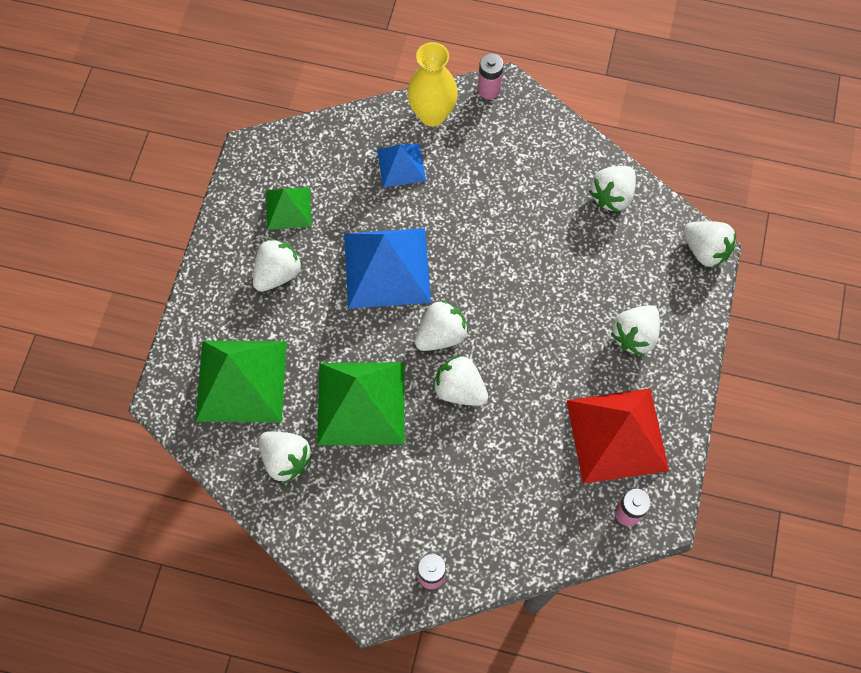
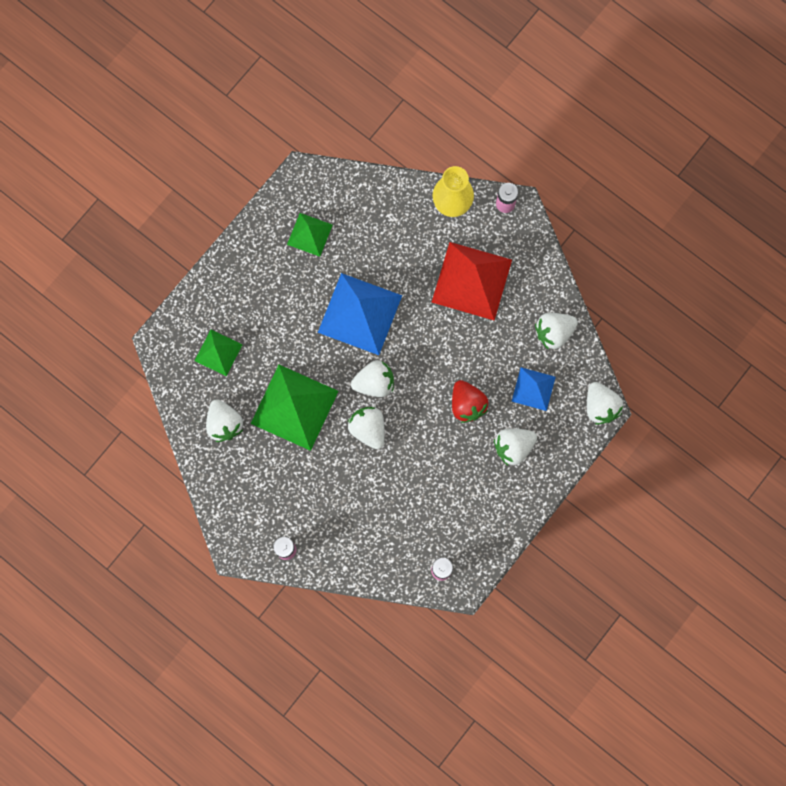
camera: 25 degrees right, 10 degrees up
green pyramid [195,341,287,423] -> green pyramid [195,330,243,376], size x0.55
white strawberry [253,238,303,292] -> none
blue pyramid [377,144,426,187] -> blue pyramid moved to [512,367,556,411]
red pyramid [566,388,669,484] -> red pyramid moved to [432,242,512,321]
none -> red strawberry [452,380,489,423]

